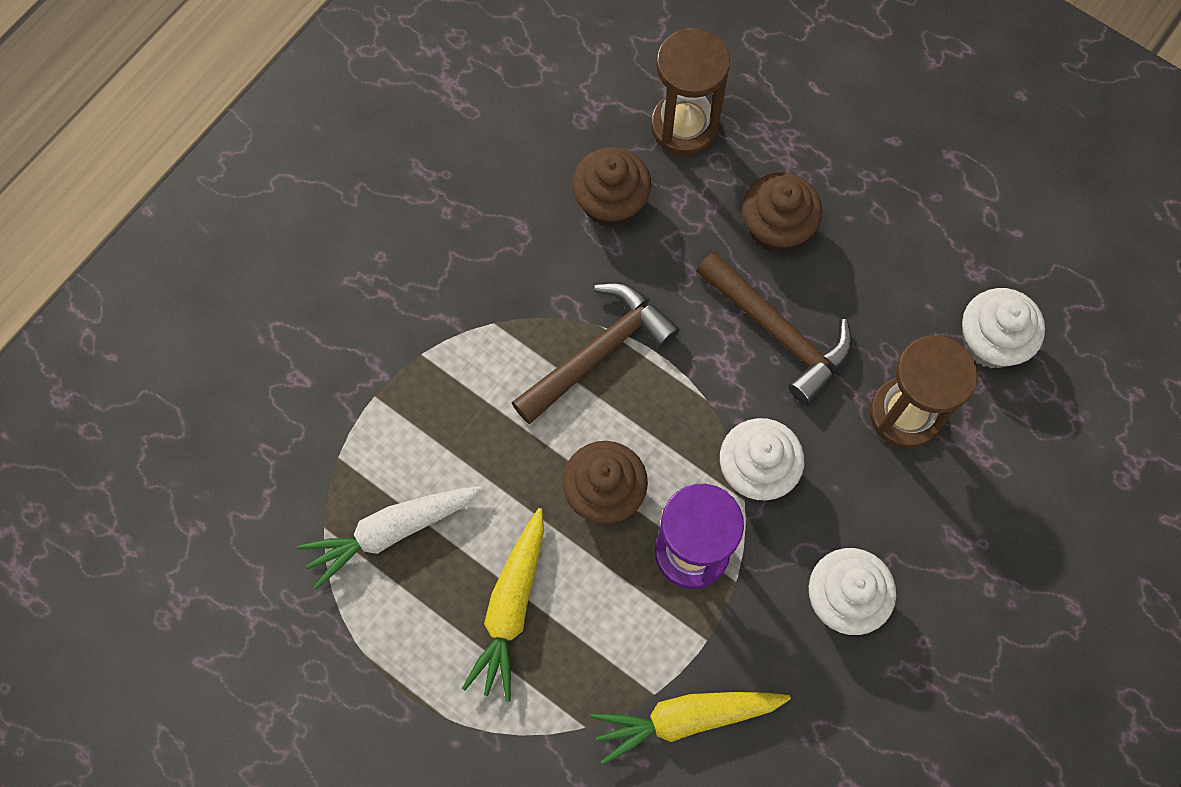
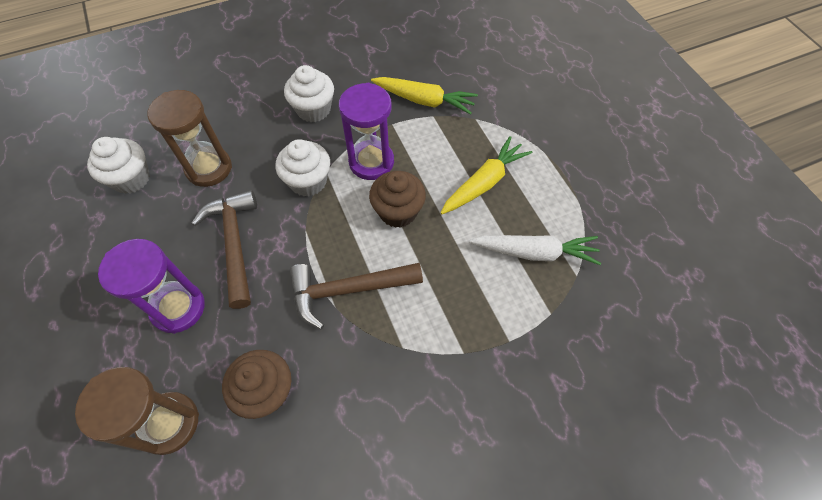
camera: 150 degrees left, 10 degrees down
brown cupcake [742,172,823,253] -> purple hourglass [98,239,205,334]

